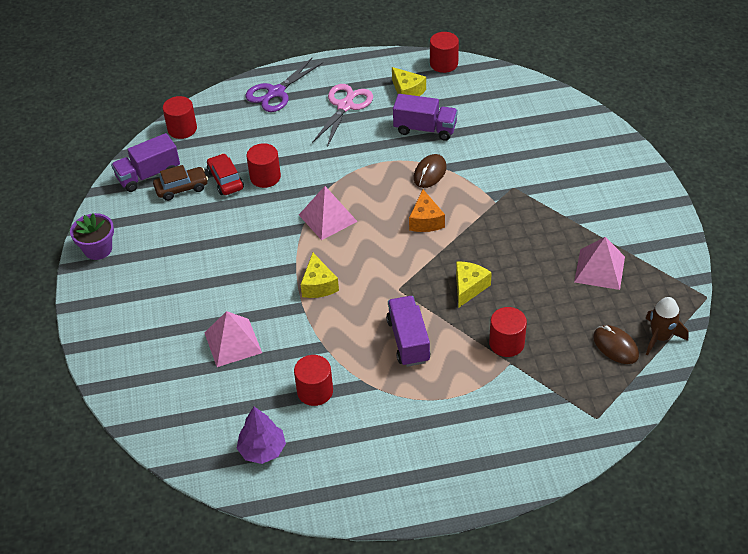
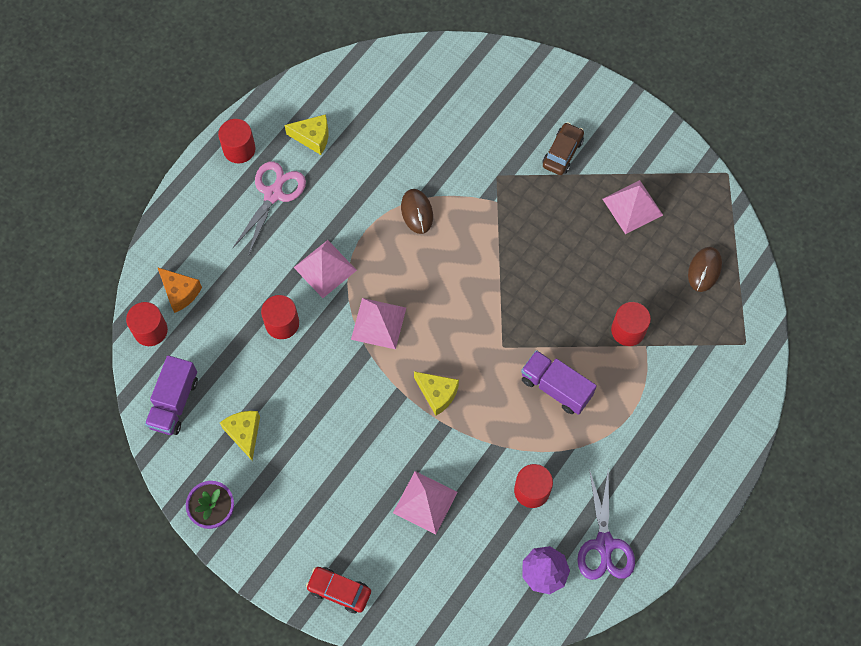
camera: 45 degrees left, 20 degrees up
brown car [153,165,208,201] -> brown car moved to [542,122,584,175]
red car [207,153,244,195] -> red car moved to [306,567,371,613]
purple scissors [245,58,323,112] -> purple scissors moved to [577,469,635,580]
pink scissors [312,84,373,147] -> pink scissors turned 45 degrees clockwise [232,162,306,256]
purple truck [393,94,458,141] -> none
orange cheese [409,189,445,232] -> orange cheese moved to [157,267,202,313]
red cylinder [430,32,459,73] -> red cylinder moved to [218,119,256,163]
yellow cheese [456,261,492,308] -> yellow cheese moved to [220,411,260,461]
brown mouse [593,325,639,364] -> brown mouse turned 75 degrees counterclockwise [688,247,722,292]
brown rocket [645,297,689,355] -> none
none -> pink pyramid [293,240,357,298]

